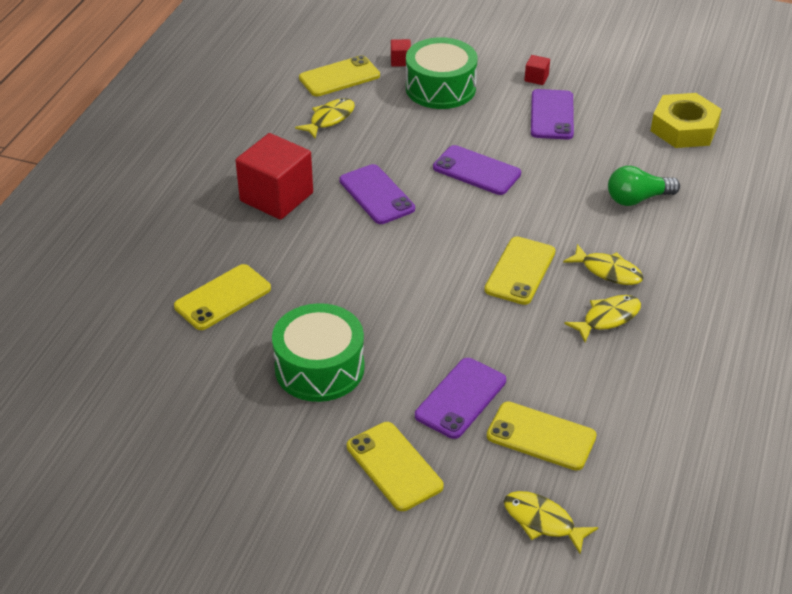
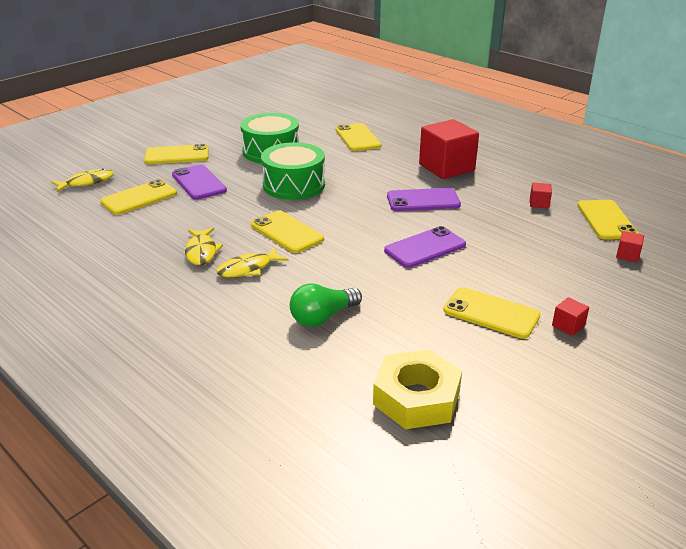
camera: 115 degrees right, 10 degrees down
yellow fish [295,98,355,138] -> red cube [530,183,552,208]
green drum [406,37,477,109] -> green drum moved to [261,142,325,200]
purple phone [531,89,574,139] -> yellow phone [443,287,541,339]
green light bulb [608,166,680,206] -> green light bulb turned 135 degrees counterclockwise [290,283,362,327]

